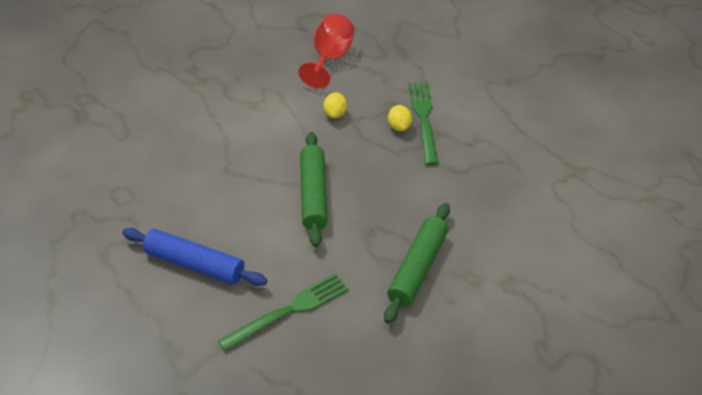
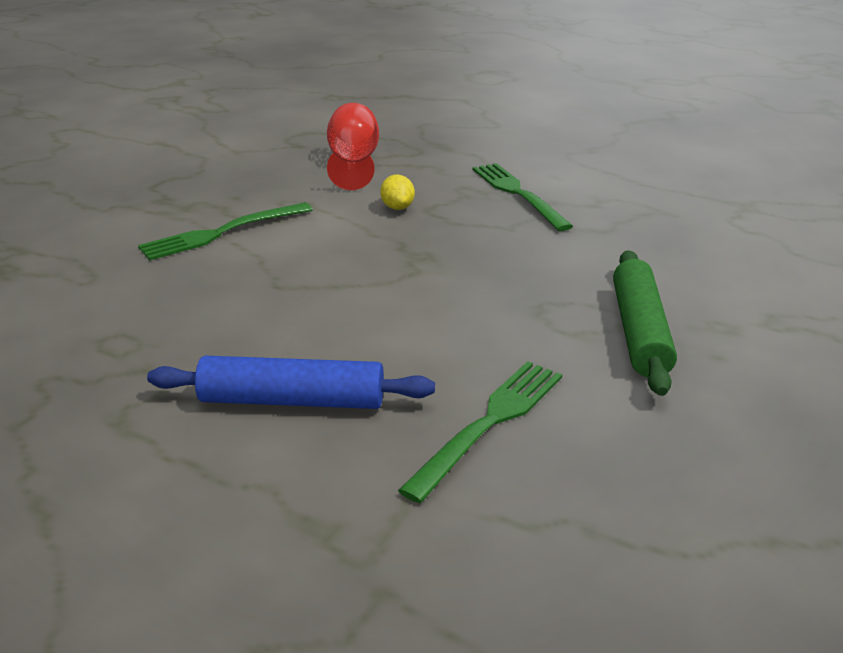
camera: 20 degrees left, 15 degrees down
green rolling pin [300,132,328,247] -> none
yellow lemon [388,105,412,131] -> none
none -> green fork [138,202,313,261]

